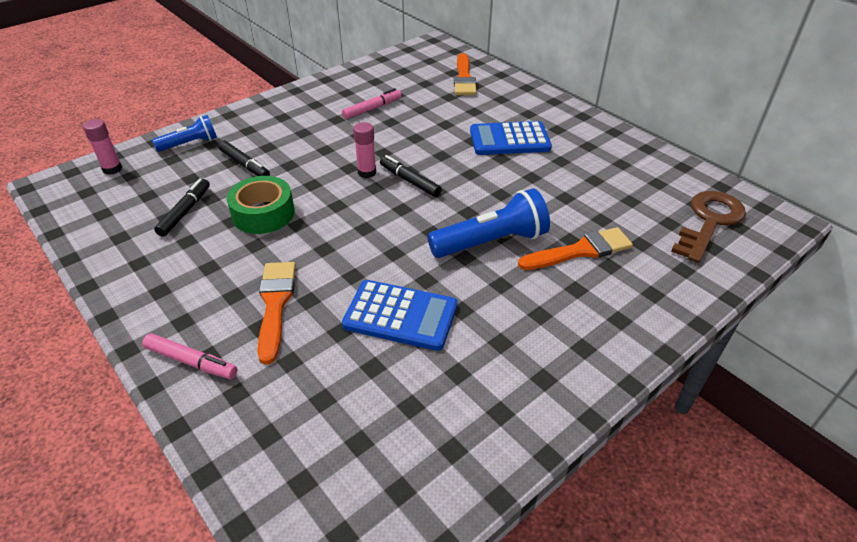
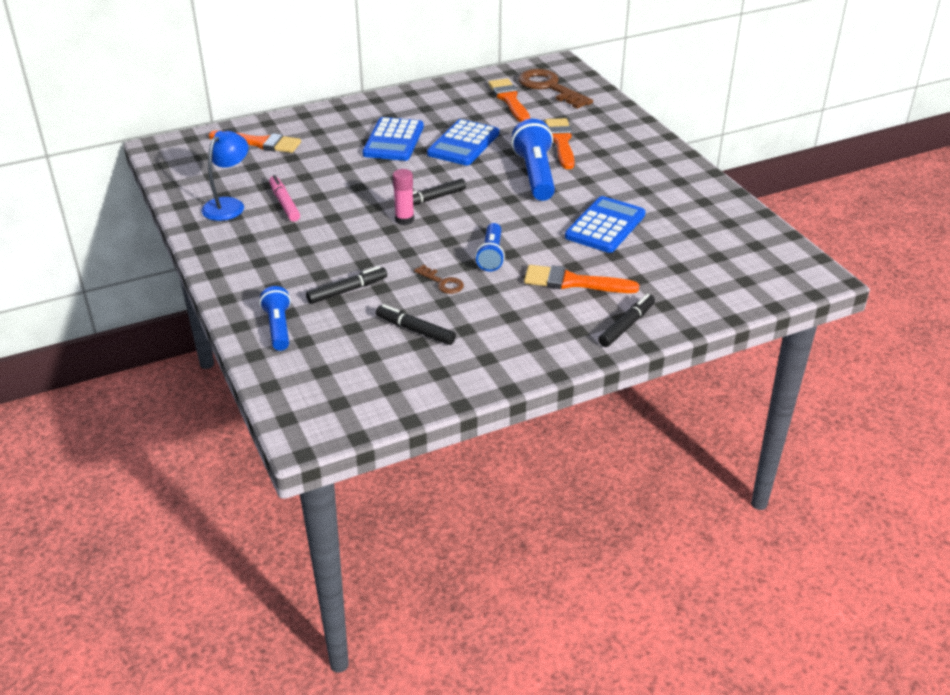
camera: 75 degrees left, 5 degrees down
pink glue stick [83,119,122,175] -> none
pink marker [142,333,237,379] -> black marker [598,294,655,347]
green tape [227,176,295,234] -> brown key [414,265,464,294]
none -> blue lamp [201,131,248,221]
none -> blue calculator [427,119,499,165]
none -> blue flashlight [475,223,505,272]
none -> orange brush [488,78,530,122]

